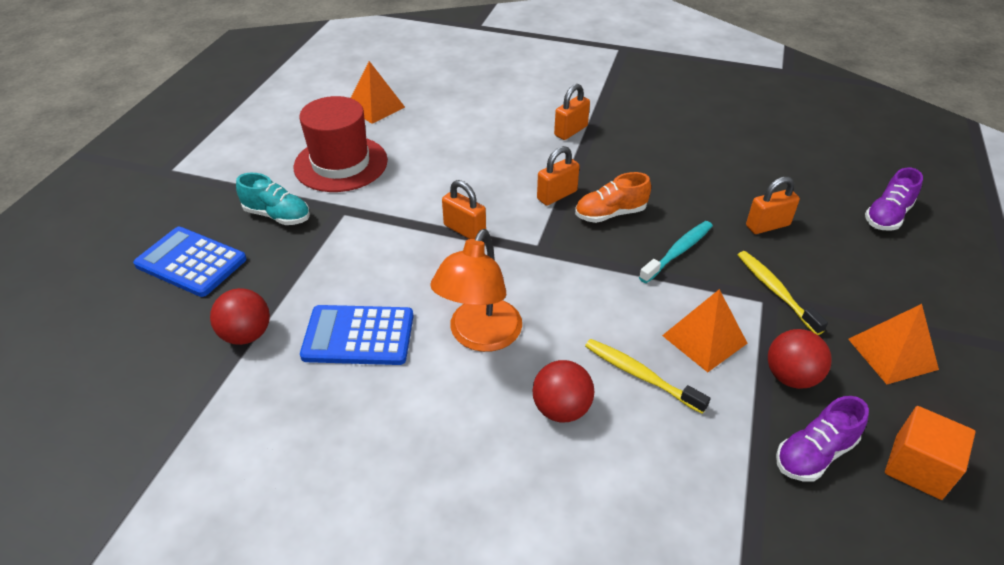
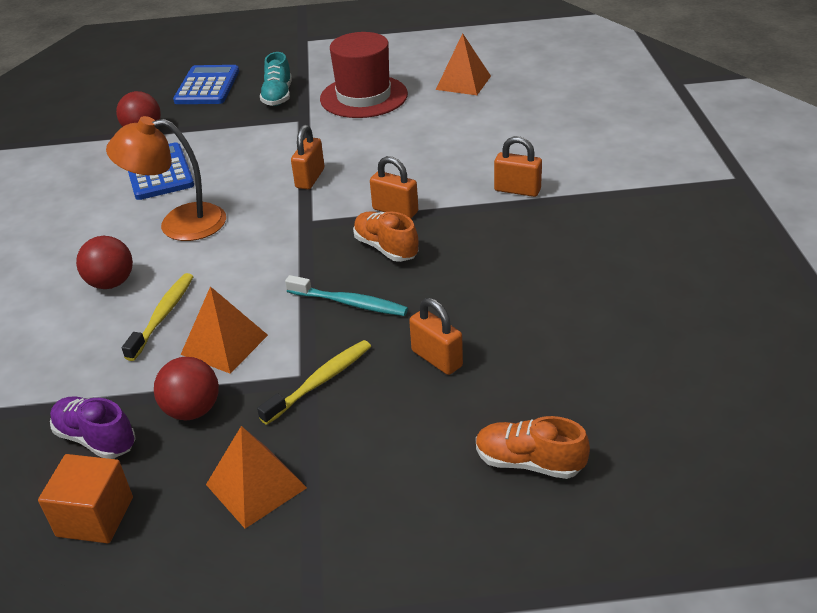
camera: 70 degrees right, 5 degrees down
purple shoe [865,168,923,231] -> orange shoe [476,416,590,479]

